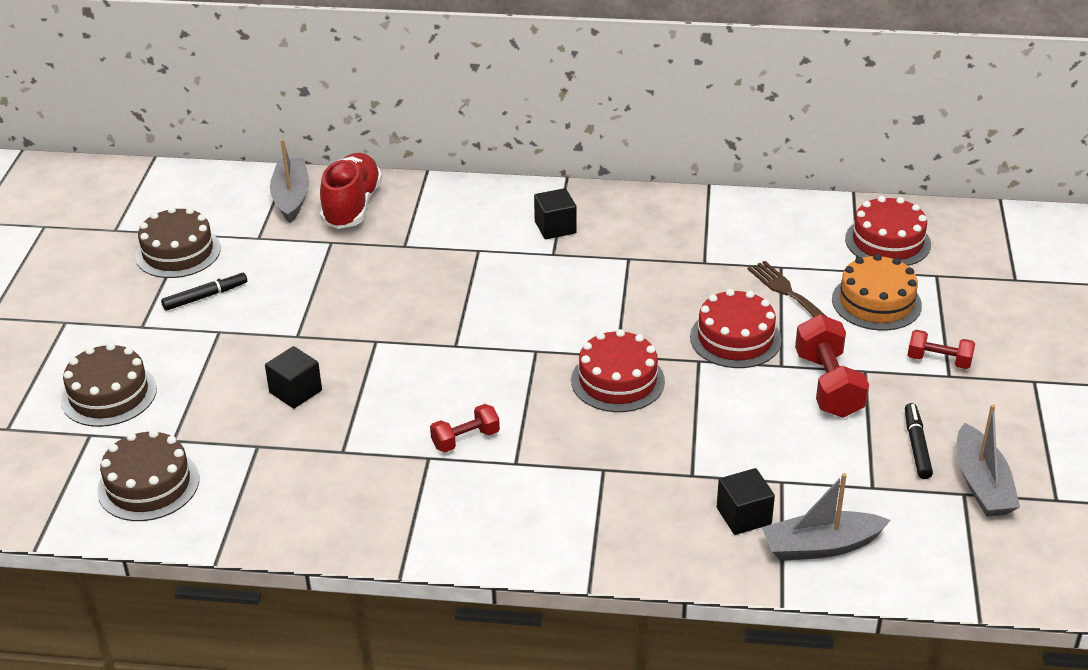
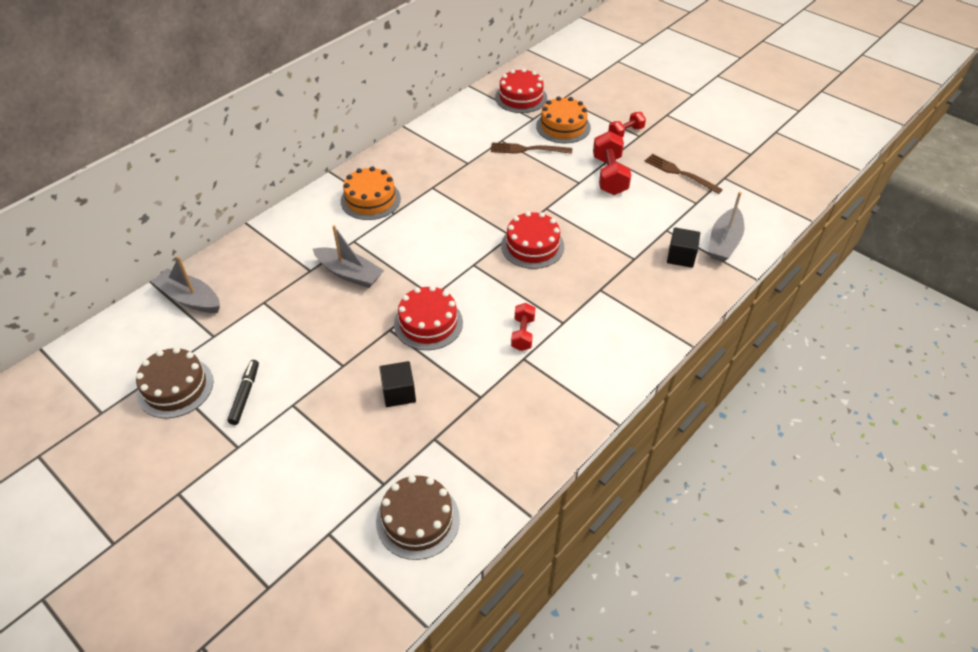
camera: 55 degrees left, 10 degrees up
brown cake [61,343,157,427] -> none
red shoe [320,153,382,229] -> none
black cube [534,188,577,239] -> orange cake [341,166,401,220]
red cake [690,289,782,368] -> red cake moved to [394,286,463,350]
red dumbbell [795,314,869,418] -> red dumbbell turned 60 degrees clockwise [593,131,631,195]
black marker [905,403,933,479] -> brown fork [644,154,723,194]
grey boat [957,404,1020,517] -> grey boat moved to [313,225,384,288]

